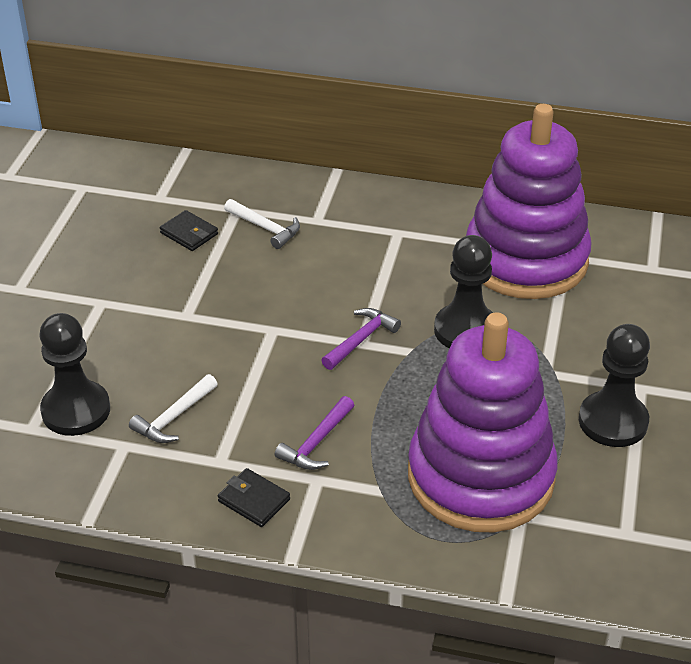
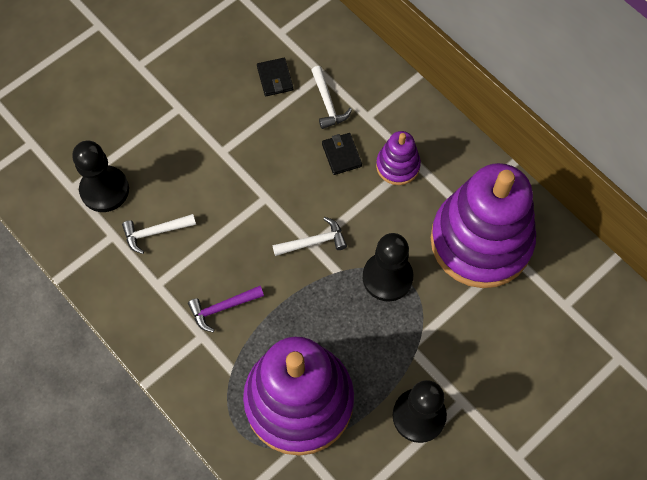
camera: 35 degrees right, 25 degrees up
black wallet [218,468,290,527] -> black wallet moved to [322,133,362,175]
purple hammer [321,308,401,370] -> white hammer [272,217,347,256]
none -> purple stacking toy [376,131,421,185]

